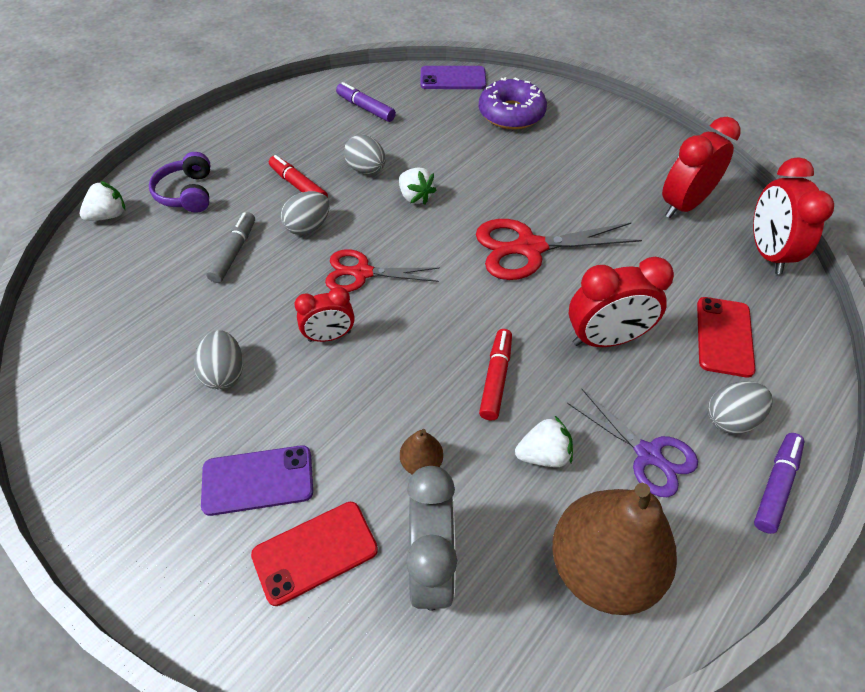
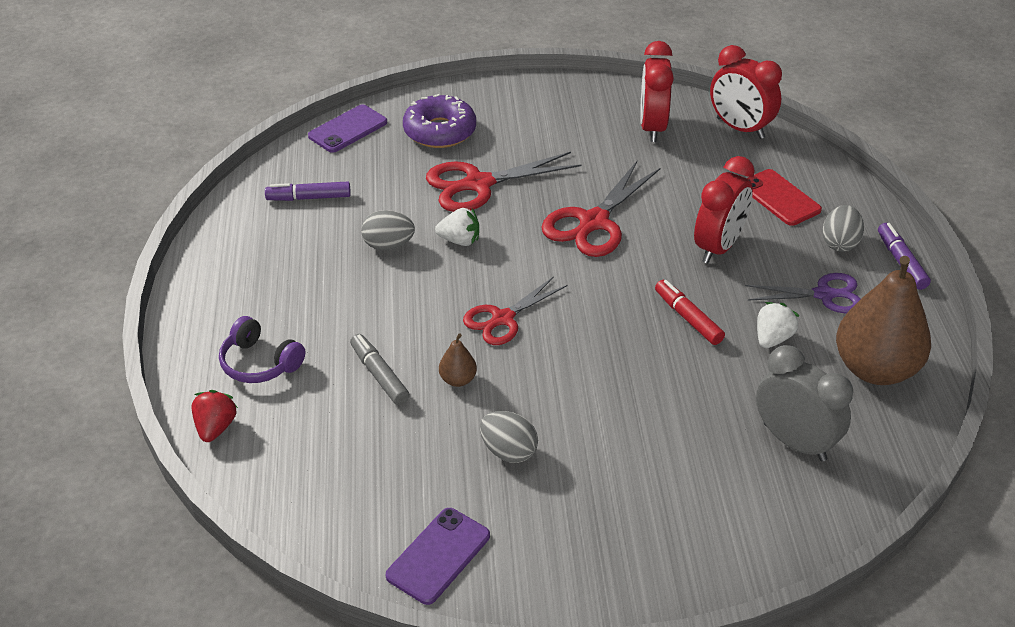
camera: 45 degrees left, 10 degrees down
white strawberry [80,181,125,221] -> red strawberry [192,390,238,442]
purple phone [201,445,313,516] -> purple phone moved to [386,508,490,605]
red phone [251,502,378,606] -> none
red marker [269,155,328,198] -> none
grey egg [281,191,330,235] -> none
red clock [295,287,355,342] -> none
brown pear [400,429,443,475] -> brown pear moved to [439,333,477,387]
none -> red scissors [426,152,582,212]

